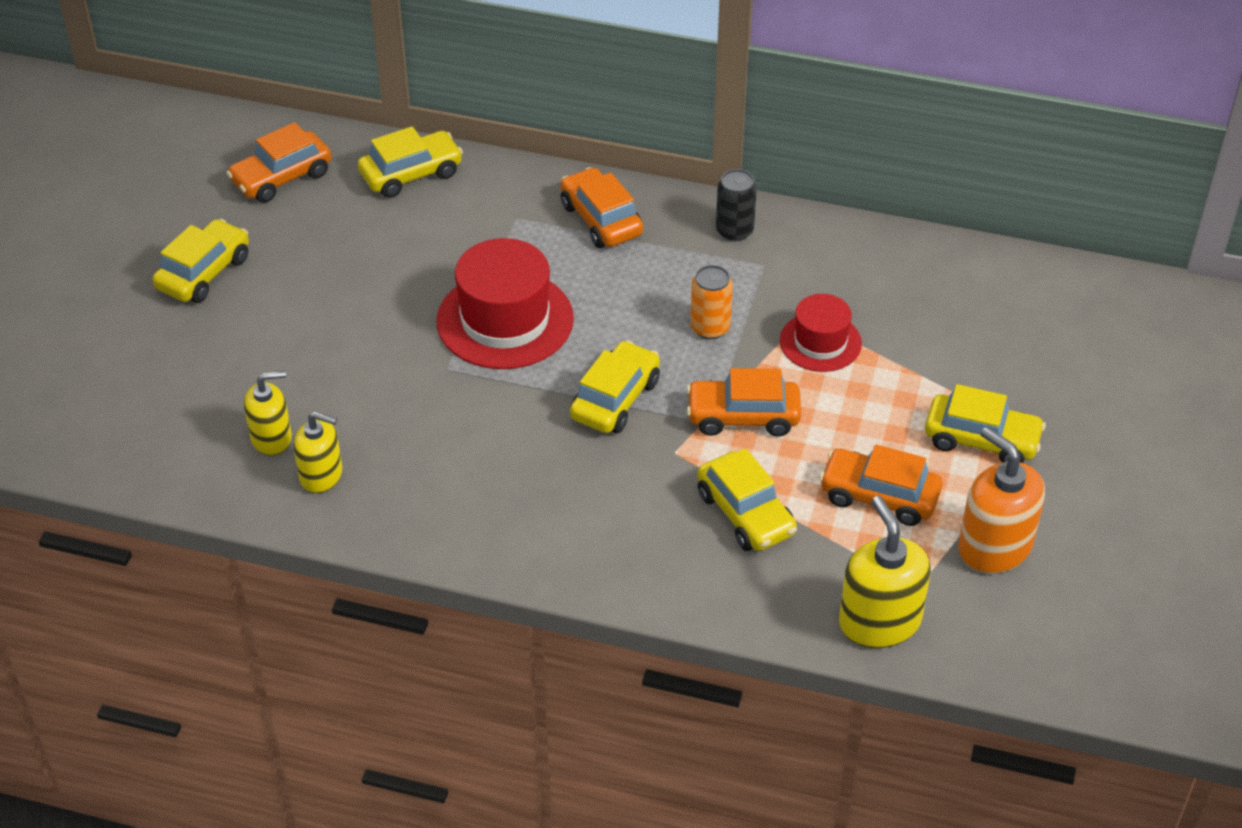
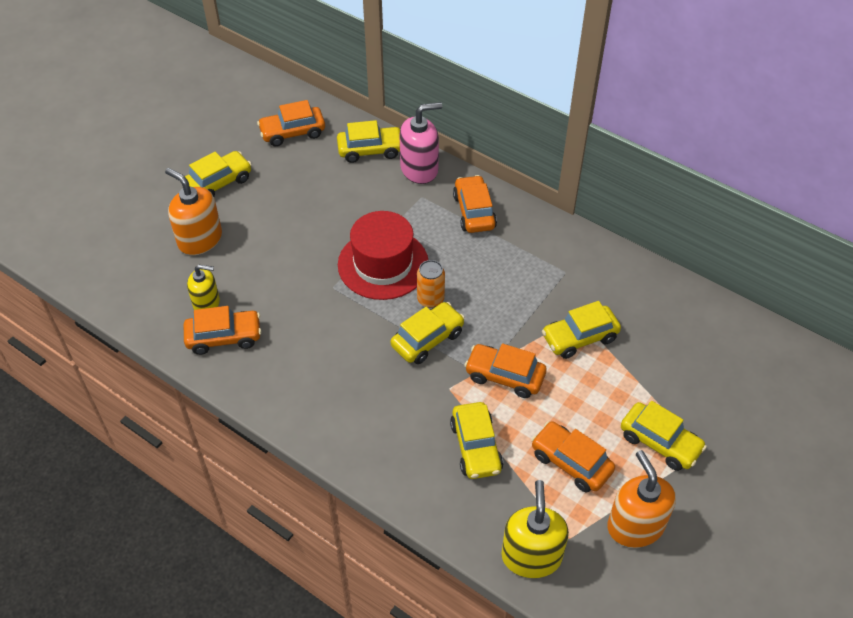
camera: 20 degrees right, 5 degrees up
yellow soap dispenser [293,412,342,493] -> orange car [184,306,261,355]
orange can [690,265,733,339] -> orange can moved to [417,260,445,308]
black can [716,169,757,241] -> none
red hat [780,294,862,372] -> yellow car [542,301,621,359]
none -> orange soap dispenser [165,168,222,255]
none -> pink soap dispenser [399,102,442,184]

